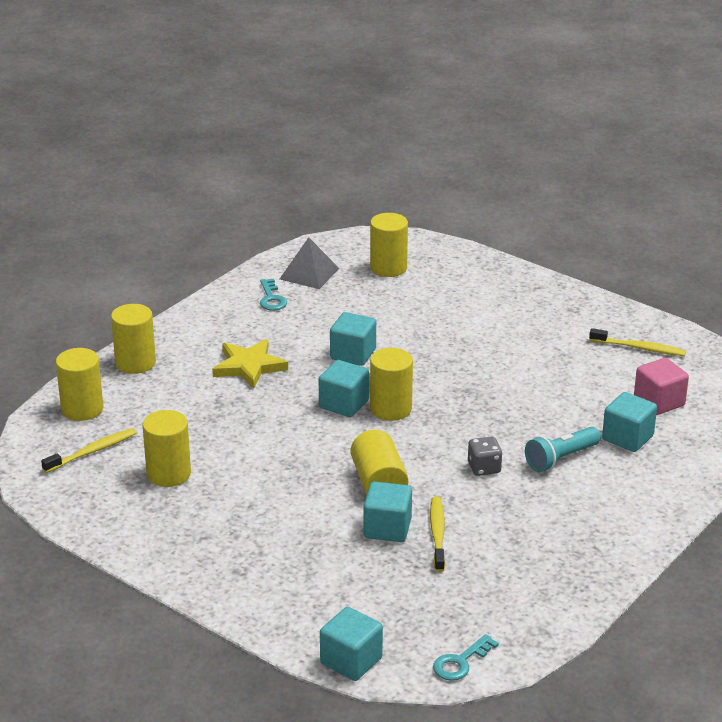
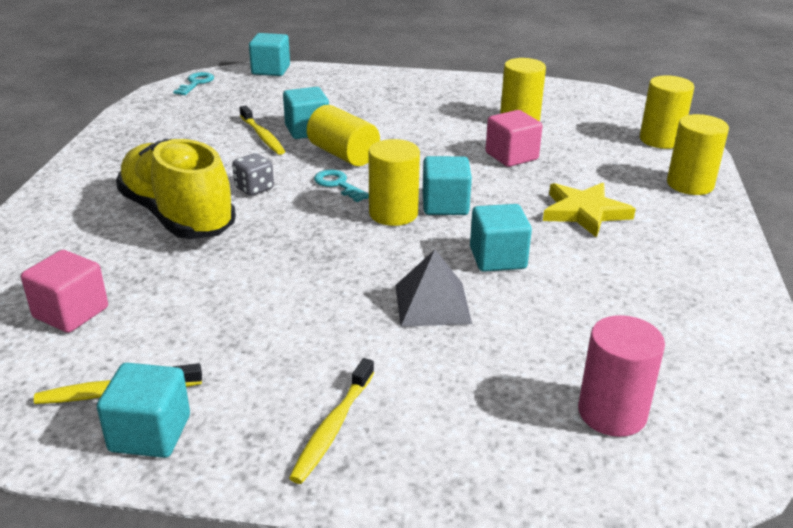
camera: 150 degrees right, 0 degrees up
yellow toothbrush [41,428,137,473] -> yellow toothbrush moved to [289,358,374,484]
turquoise key [260,278,287,311] -> turquoise key moved to [314,169,369,202]
grey pyramid [280,237,339,289] -> grey pyramid moved to [395,250,472,327]
yellow cylinder [370,213,408,277] -> pink cylinder [578,315,665,437]
turquoise flashlight [525,427,601,472] -> yellow shoe [116,139,236,239]
turquoise cube [602,392,657,452] -> turquoise cube moved to [97,363,190,458]
none -> pink cube [485,110,543,167]

